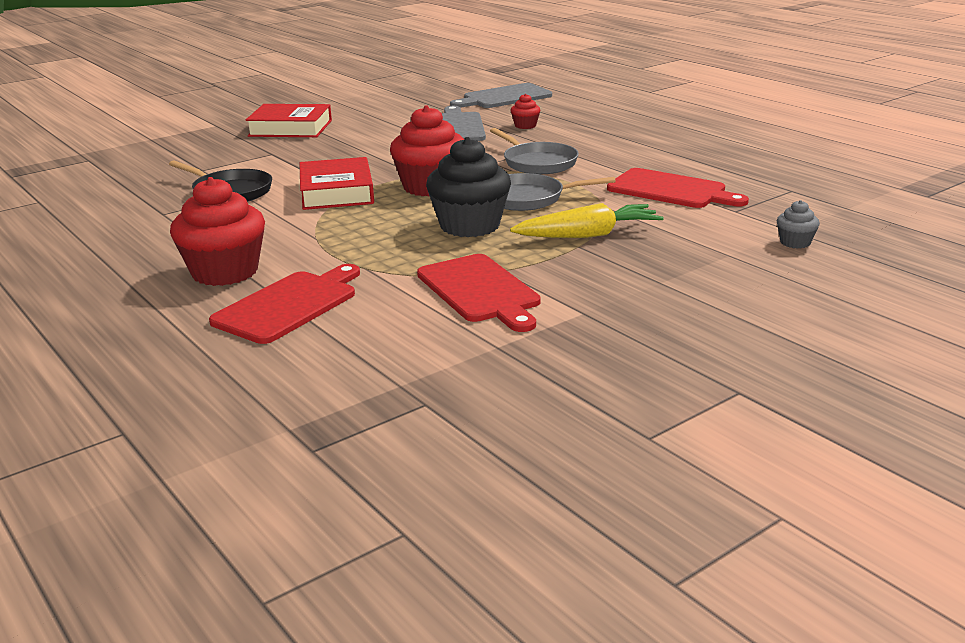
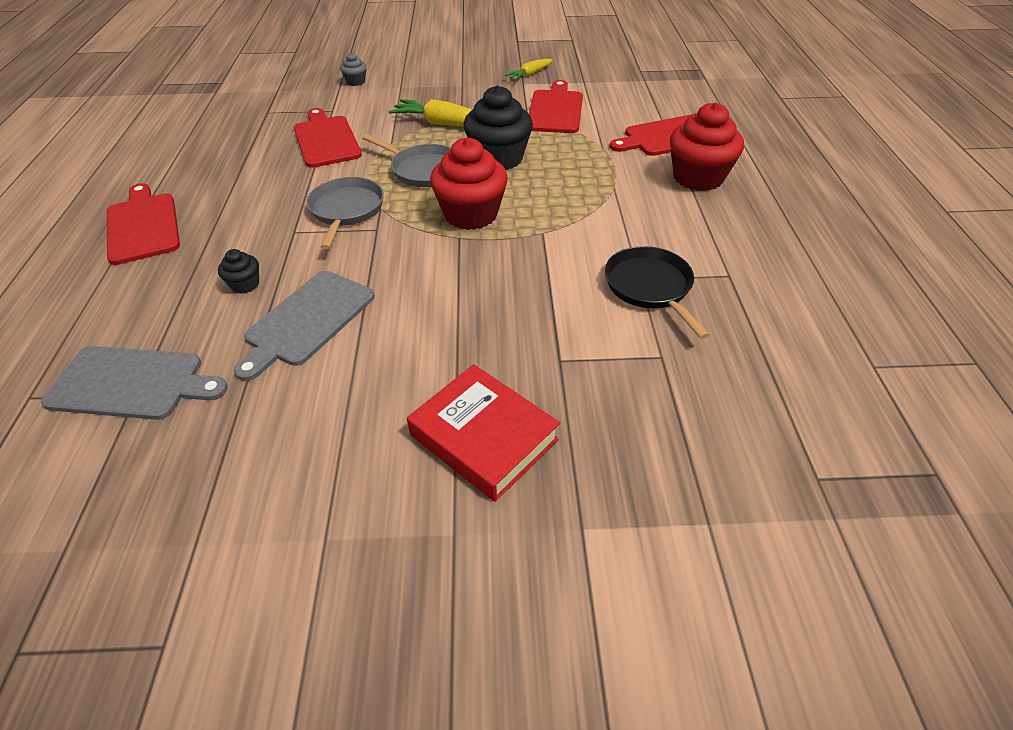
camera: 145 degrees left, 20 degrees up
red book [300,157,374,210] -> none
red cupcake [511,94,540,129] -> black cupcake [218,249,259,293]
none -> red cutting board [107,183,180,265]
none -> yellow carrot [505,59,553,80]

